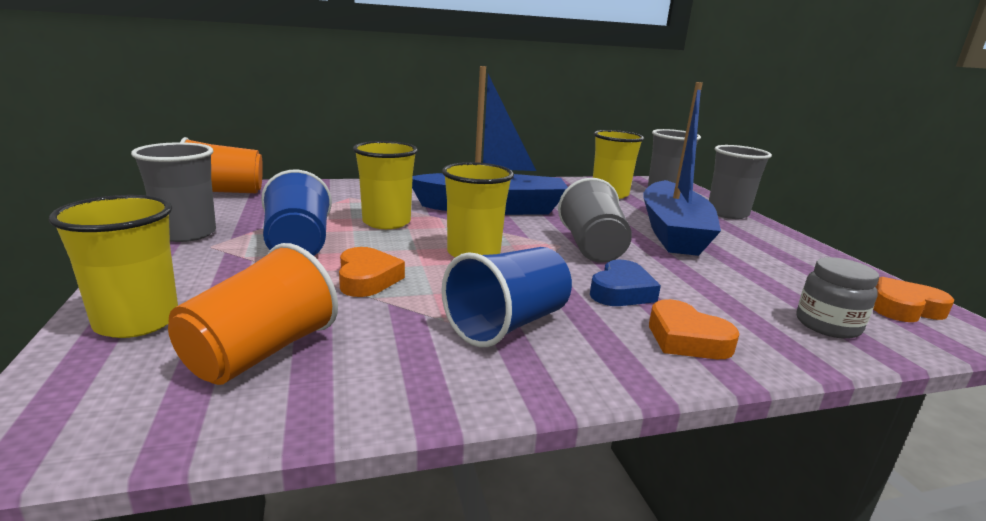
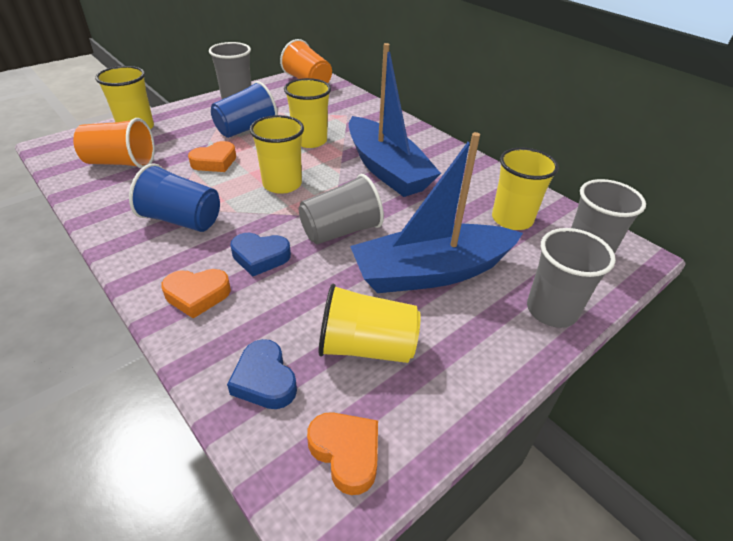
camera: 65 degrees right, 20 degrees up
orange heart [649,299,740,359] -> orange heart turned 120 degrees counterclockwise [161,269,231,319]
grey jar [796,257,879,339] -> blue heart [227,339,297,409]
none -> yellow cup [319,284,421,363]

